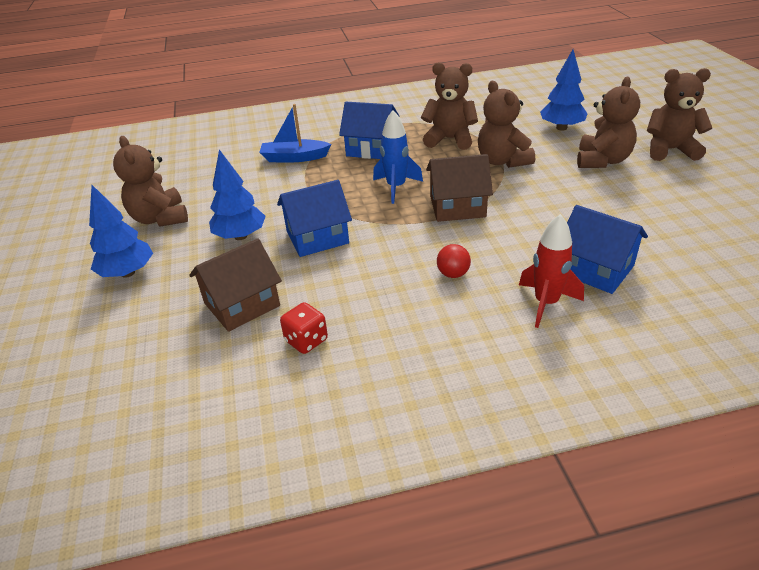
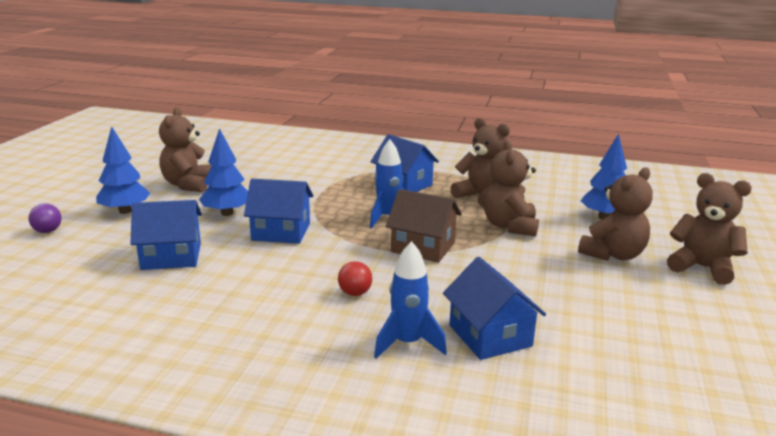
camera: 25 degrees right, 15 degrees down
brown house [189,238,282,332] -> blue house [130,200,202,270]
blue boat [259,104,331,163] -> none
red dice [280,302,328,354] -> none
red rocket [519,214,584,328] -> blue rocket [374,241,447,359]
none -> purple ball [29,203,62,233]

